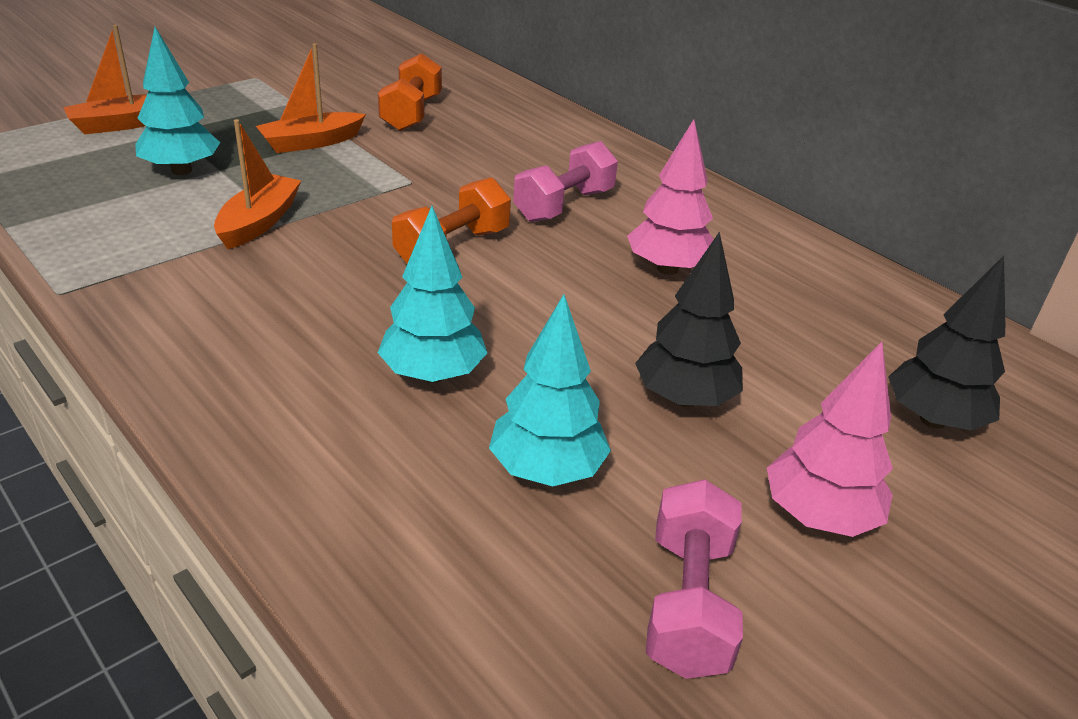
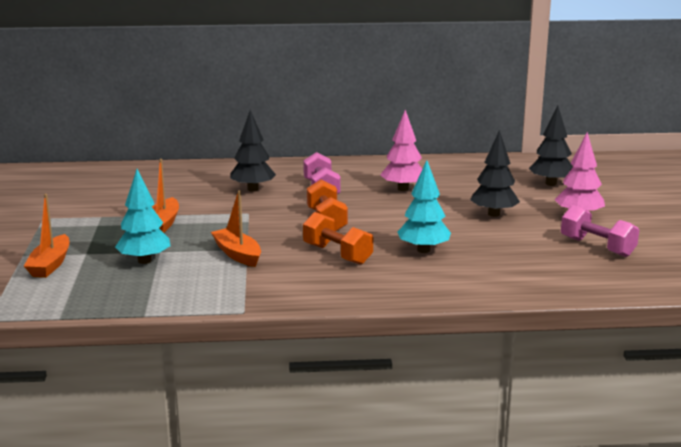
camera: 50 degrees left, 15 degrees down
orange dumbbell [378,53,442,131] -> orange dumbbell moved to [303,212,373,265]
turquoise tree [489,294,611,486] -> none
none -> black tree [230,110,276,192]

